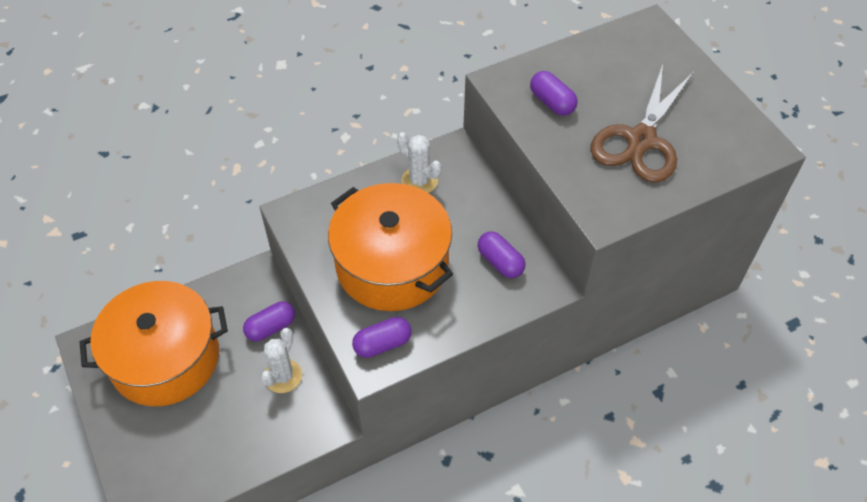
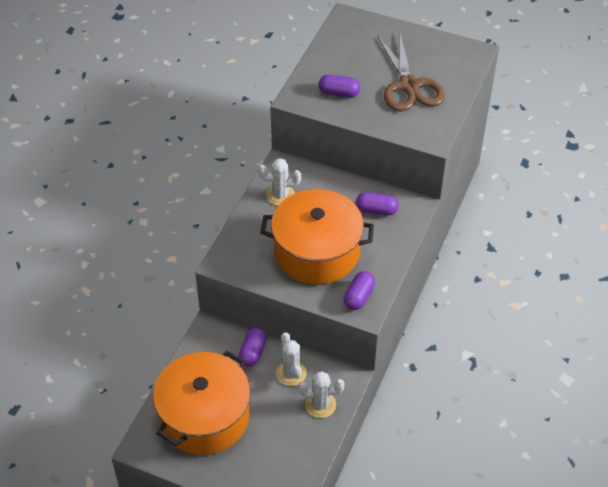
camera: 40 degrees left, 5 degrees down
none -> white cactus [298,371,344,418]

